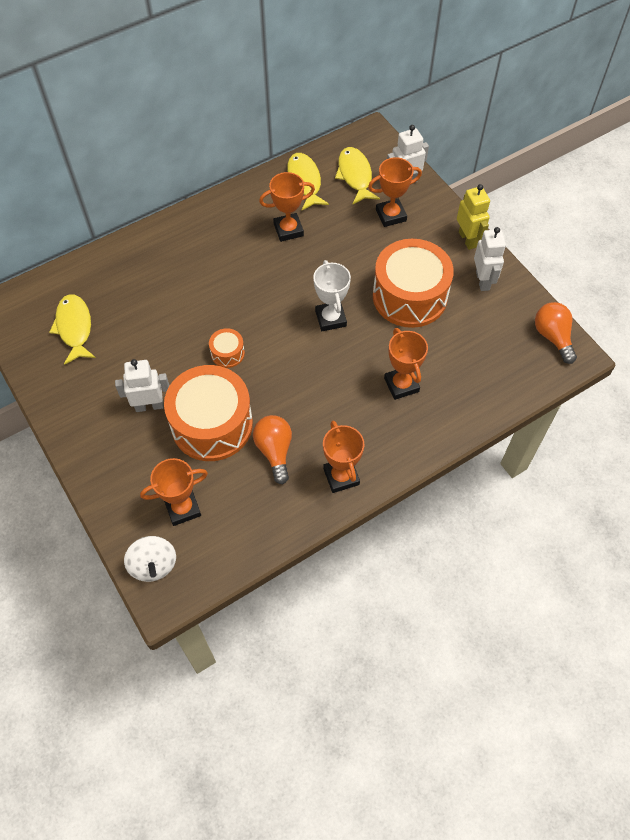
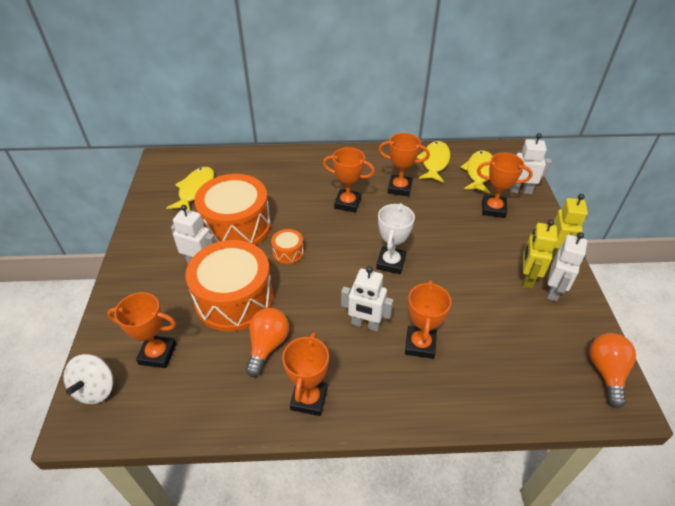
camera: 30 degrees right, 15 degrees down
orange drum [373,239,454,328] -> orange drum moved to [194,174,271,245]
none -> orange trophy [323,147,375,213]
none -> white robot [341,266,393,331]
none -> yellow robot [523,220,557,288]

